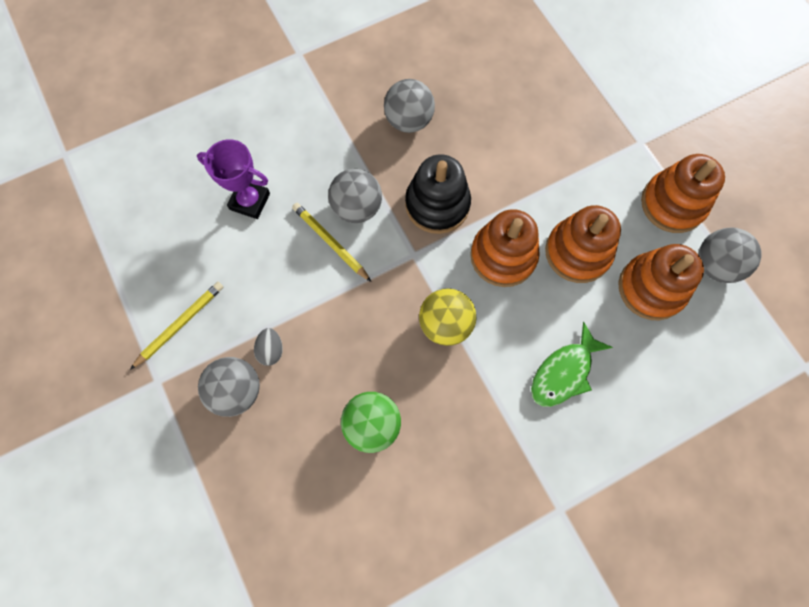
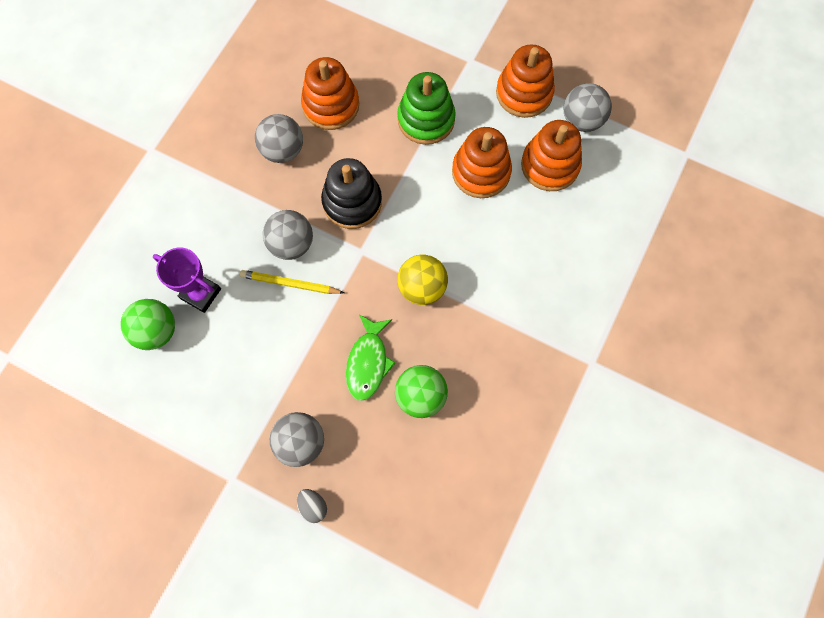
camera: 35 degrees left, 0 degrees up
yellow pencil [130,282,223,370] -> none
purple trophy [197,139,270,219] -> purple trophy turned 45 degrees clockwise [153,247,221,313]
grey egg [254,328,283,366] -> grey egg moved to [297,489,327,523]
orange stacking toy [470,209,540,287] -> orange stacking toy moved to [301,57,359,130]
green fish [531,322,613,407] -> green fish moved to [346,314,395,401]
none -> green ball [121,299,175,350]
none -> green stacking toy [397,72,456,145]

